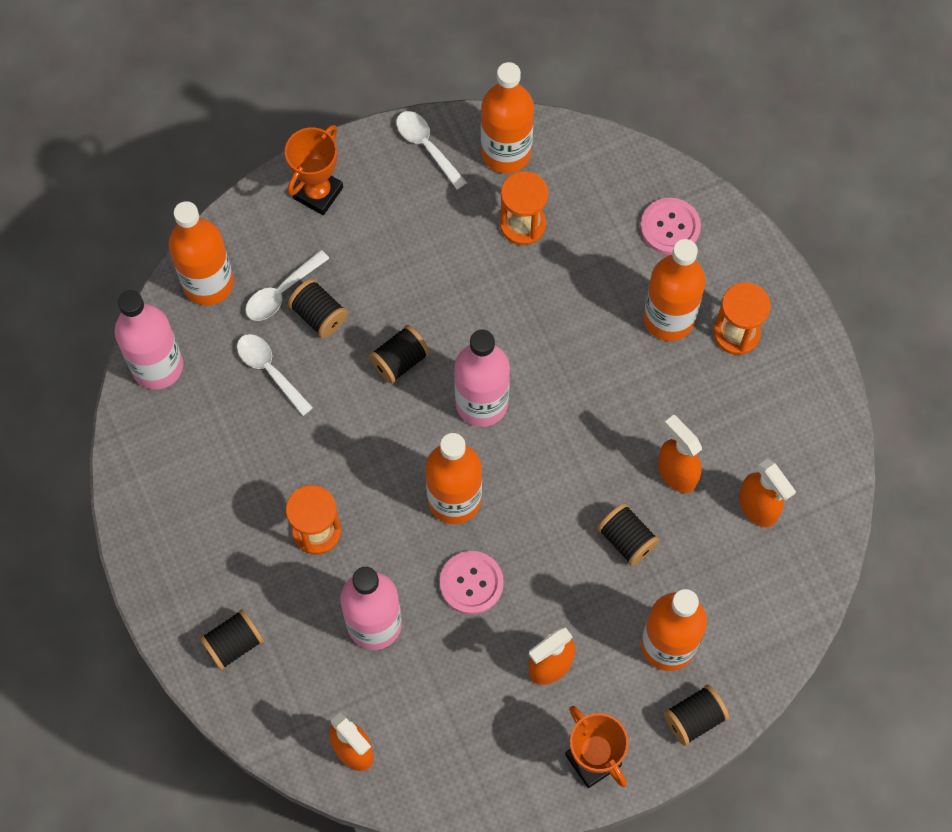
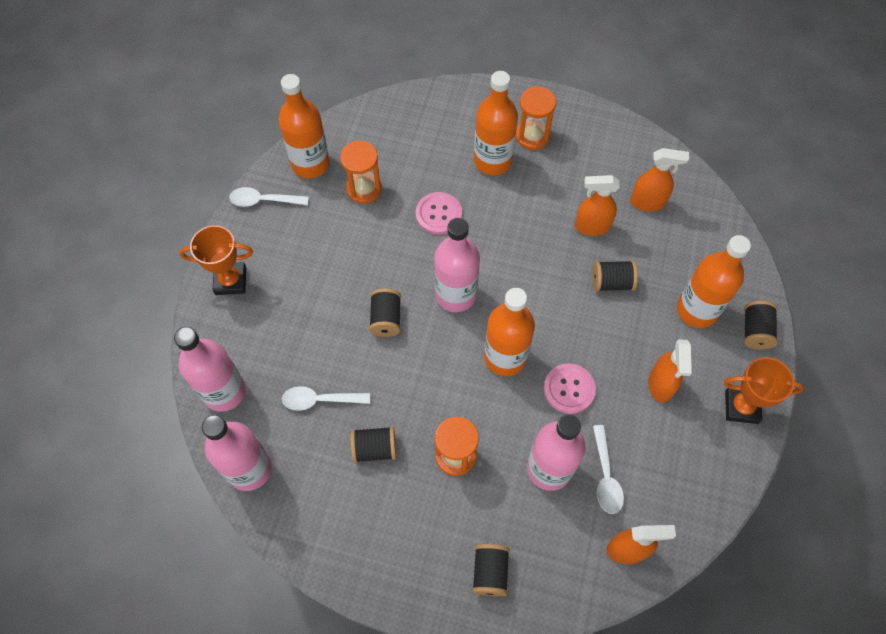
camera: 50 degrees left, 5 degrees down
orange bottle [168,201,234,306] -> pink bottle [174,327,246,412]
white spoon [245,250,330,321] -> white spoon moved to [593,425,624,514]
orange trophy [285,125,343,215] -> orange trophy turned 75 degrees counterclockwise [180,225,253,295]
black spool [288,279,348,338] -> black spool moved to [350,426,396,463]
pink button [640,198,701,255] -> pink button moved to [416,192,462,235]

